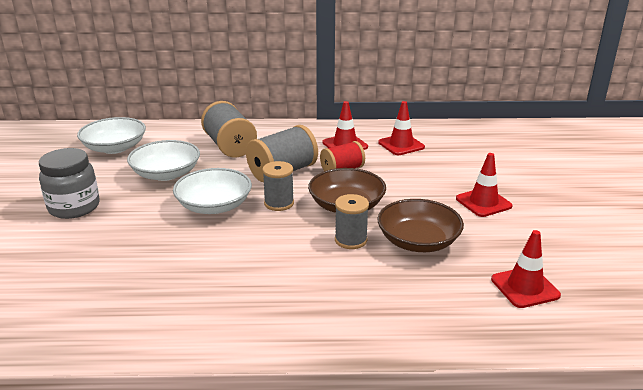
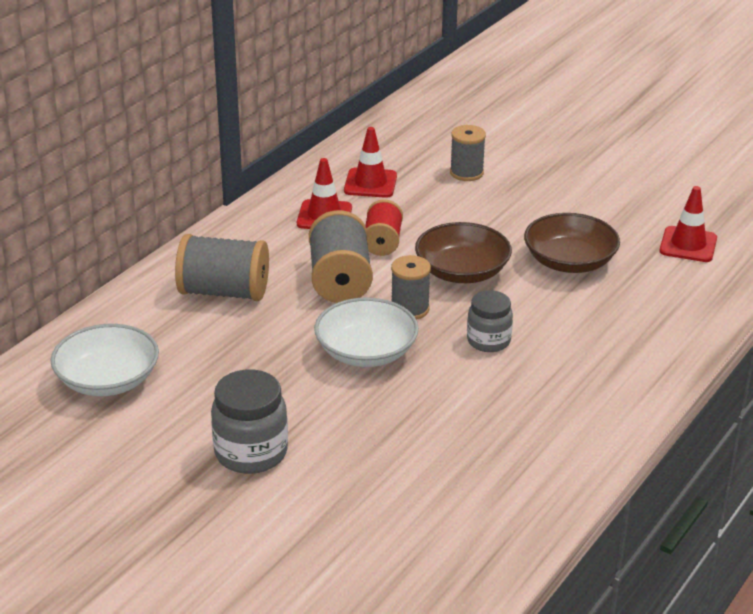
camera: 55 degrees left, 5 degrees up
white bowl [127,140,200,181] -> none
grey spool [335,194,369,249] -> grey spool moved to [450,125,486,181]
red traffic cone [456,153,513,217] -> none
none -> grey jar [467,290,513,352]

